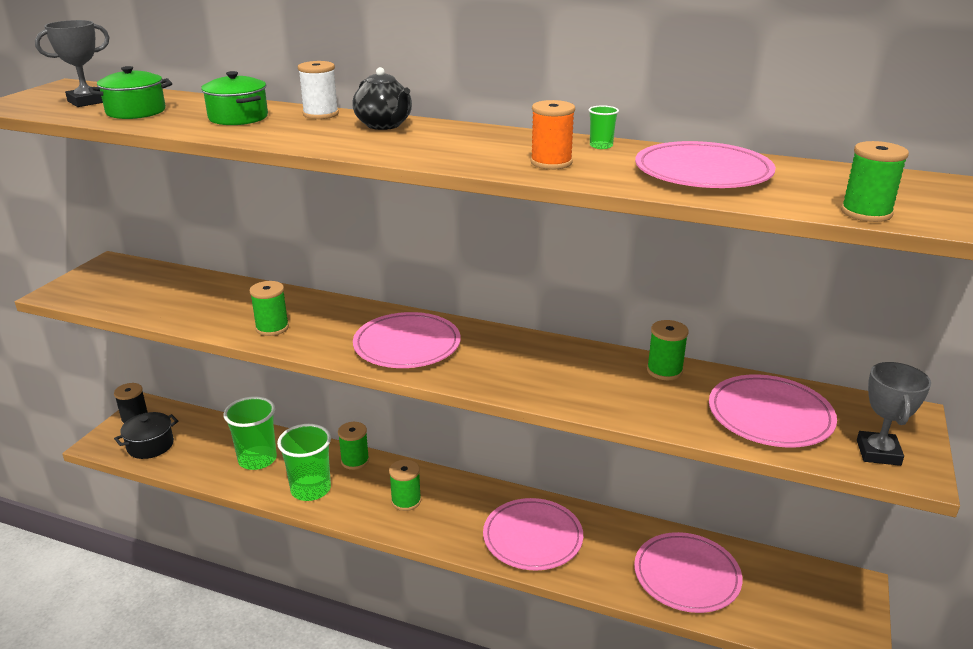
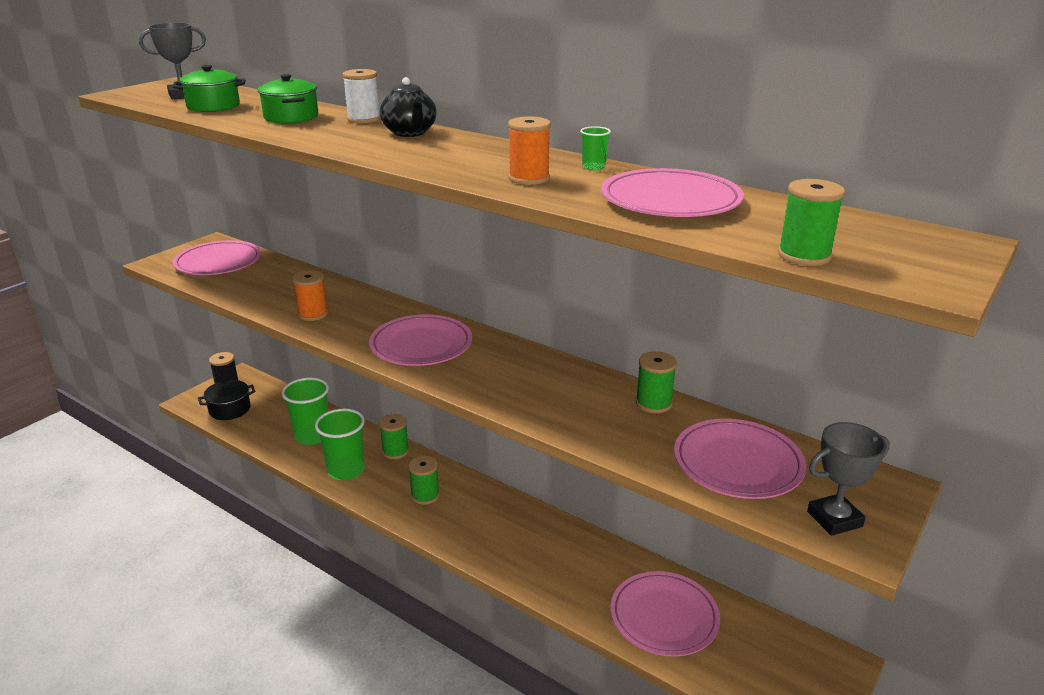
camera: 15 degrees right, 0 degrees up
green spool [249,281,289,336] -> orange spool [292,270,329,321]
pink plate [483,498,583,570] -> pink plate moved to [172,240,261,275]
grey trophy [857,362,931,466] -> grey trophy turned 45 degrees clockwise [807,422,890,536]

